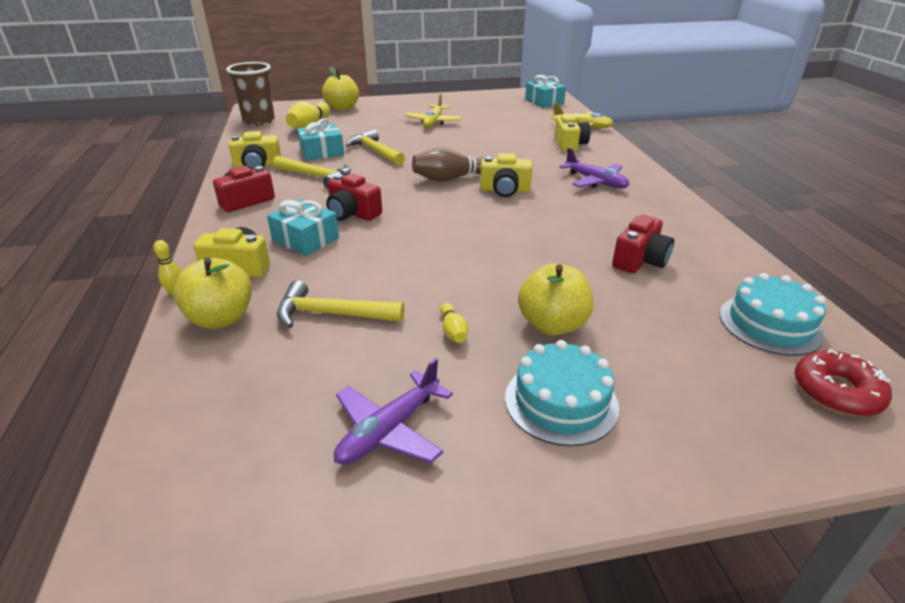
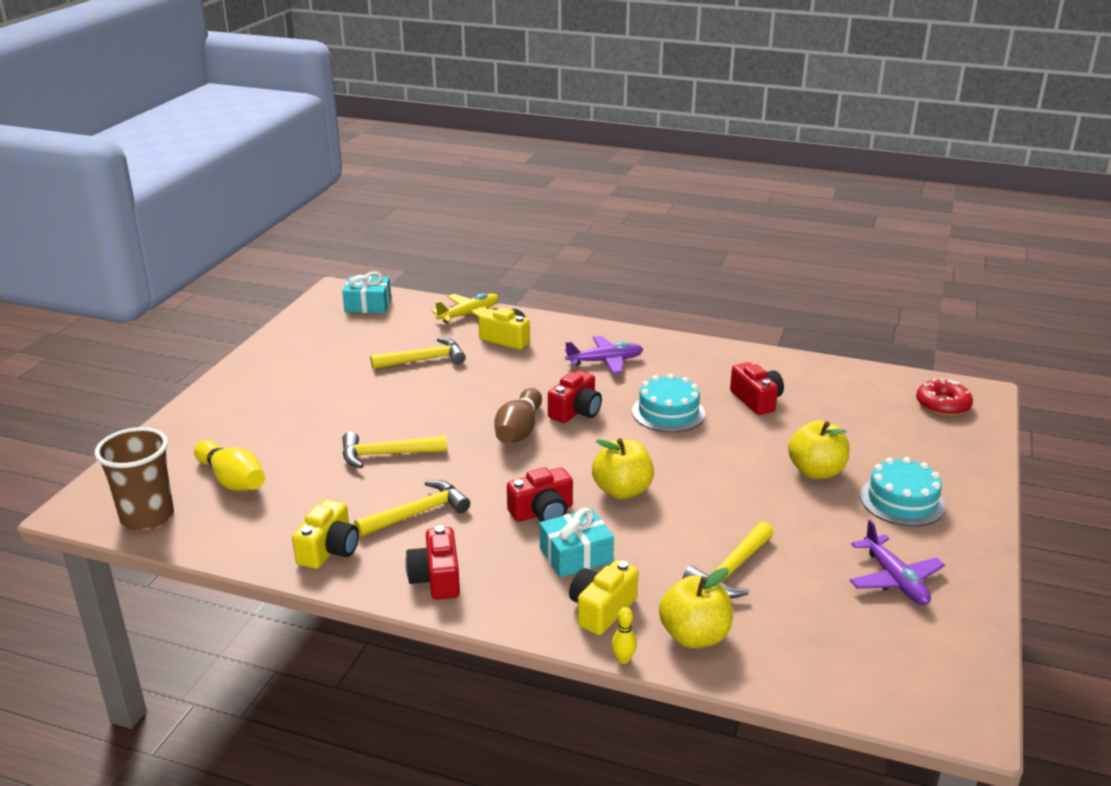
camera: 60 degrees left, 5 degrees down
turquoise gift [297,118,344,161] -> none
yellow apple [322,67,359,111] -> yellow apple moved to [592,438,654,499]
yellow plane [405,93,462,128] -> none
yellow bowling pin [440,303,468,343] -> none
yellow camera [480,153,532,197] -> red camera [548,370,602,423]
turquoise cake [720,273,826,356] -> turquoise cake moved to [632,374,705,433]
none -> yellow hammer [370,338,466,369]

